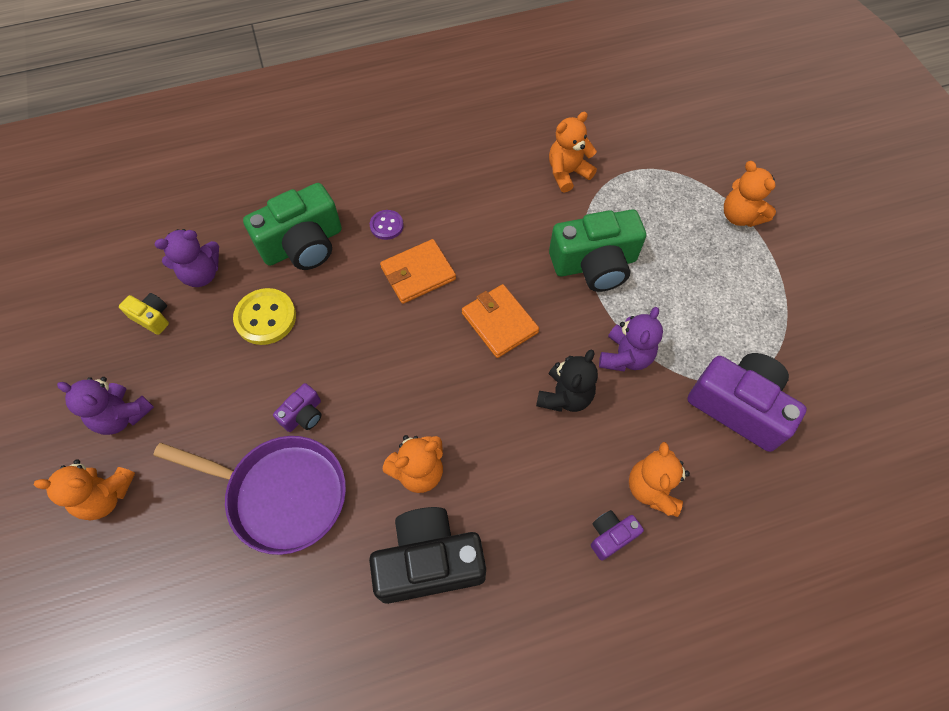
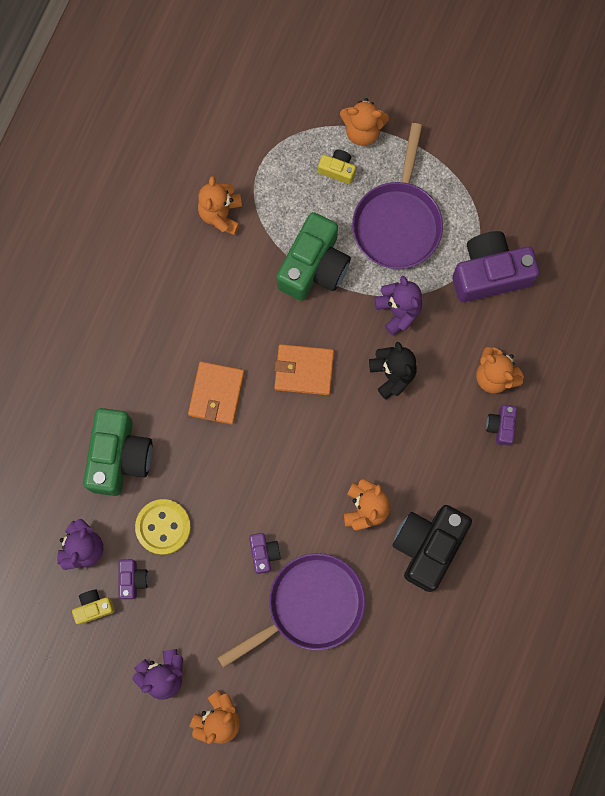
camera: 50 degrees left, 15 degrees up
purple button [370,210,404,240] -> none
none -> purple camera [119,559,148,599]
none -> yellow camera [318,149,356,184]
none -> purple pan [352,123,443,269]

